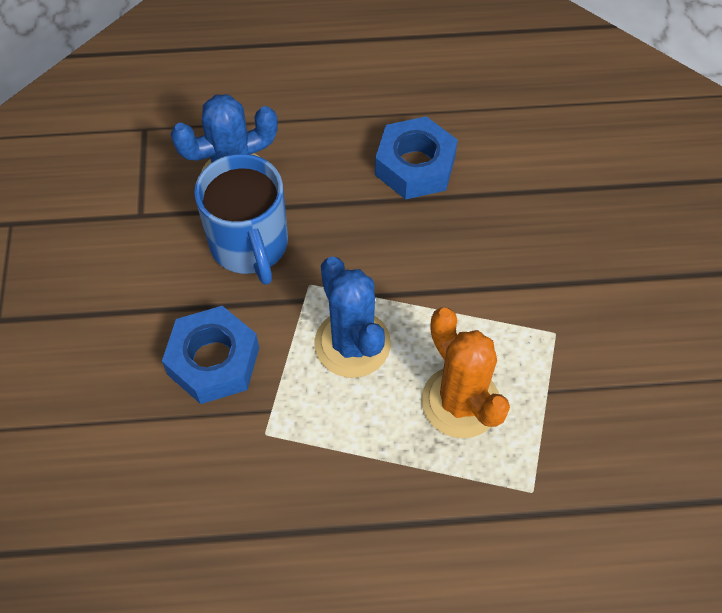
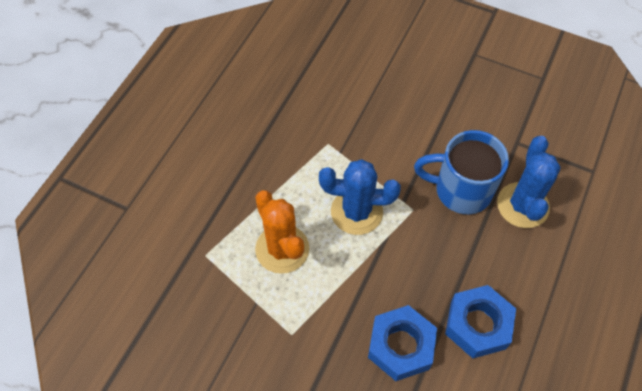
camera: 120 degrees right, 0 degrees up
blue nut [162,306,259,404] -> blue nut moved to [368,305,437,381]
orange cactus [421,308,510,438] -> orange cactus turned 60 degrees clockwise [255,190,309,274]

